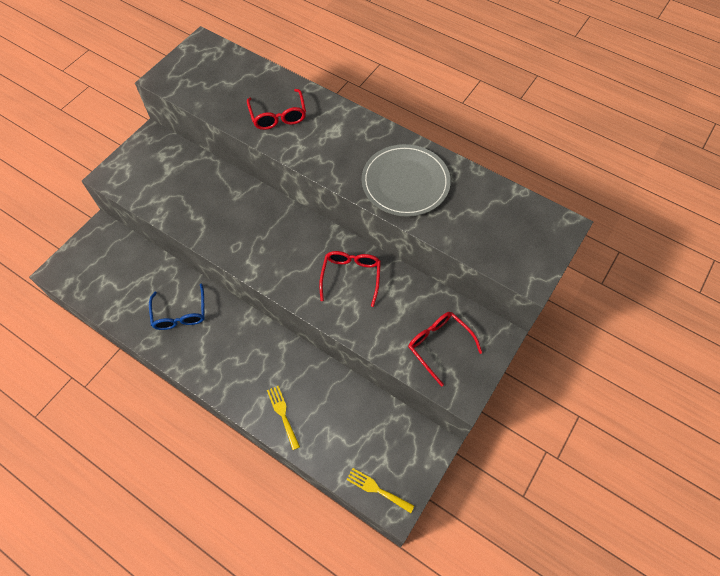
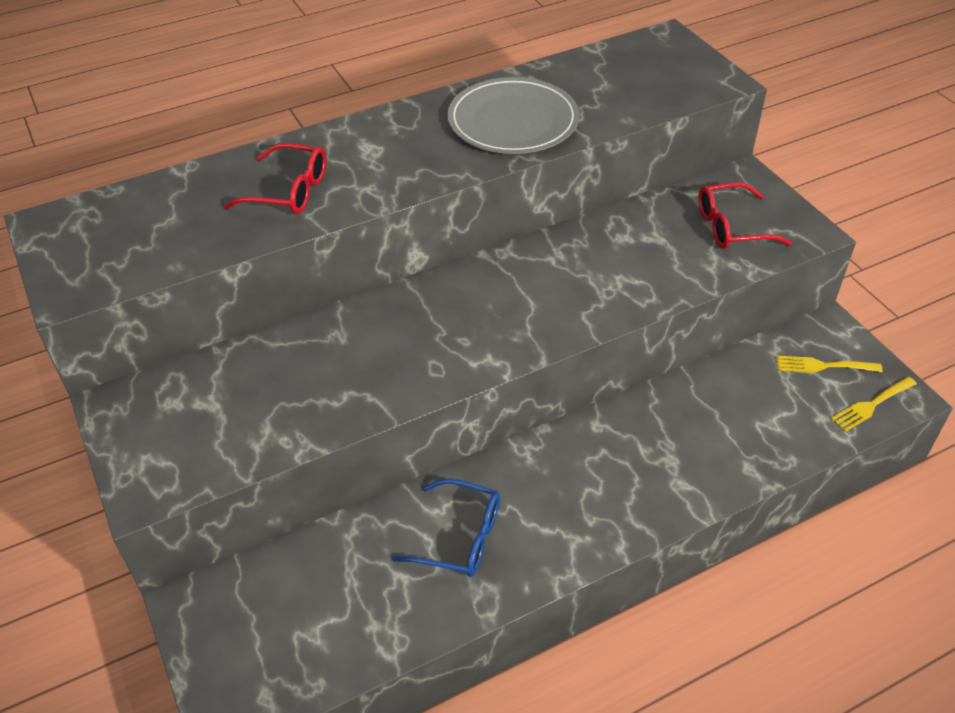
camera: 60 degrees left, 15 degrees down
yellow fork [267,386,300,450] -> yellow fork moved to [776,356,883,373]
red glasses [319,251,381,307] -> none

